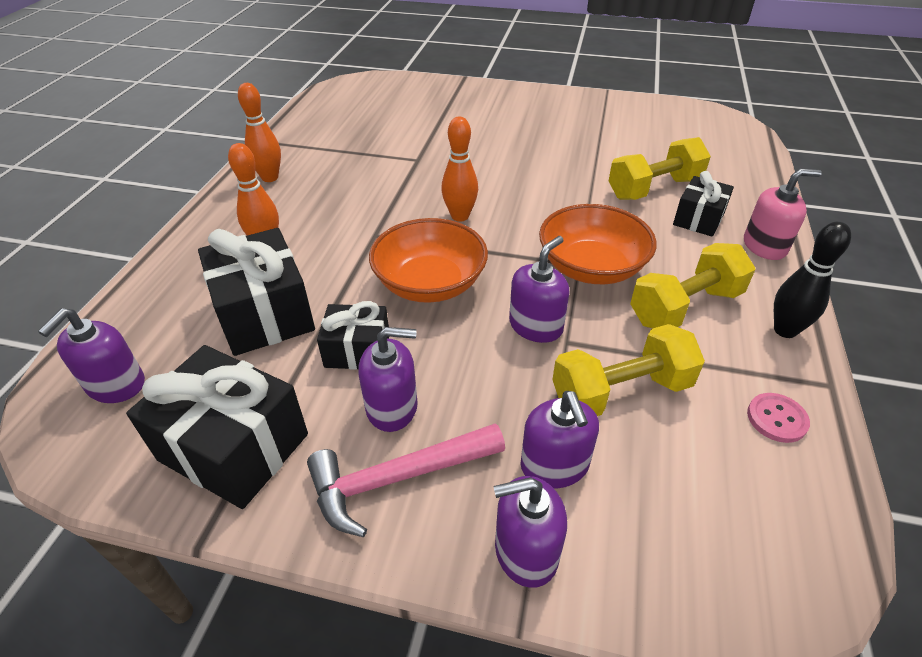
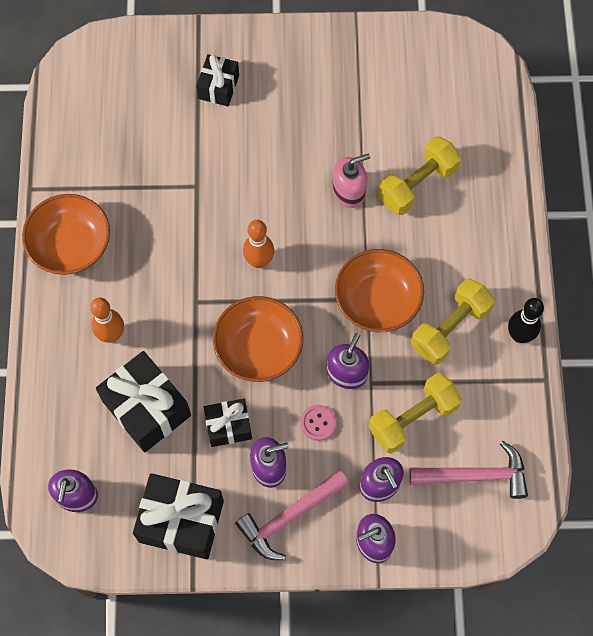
camera: 15 degrees left, 25 degrees up
orange bowling pin [238,83,281,182] -> orange bowl [22,194,110,275]
black gift [673,171,734,237] -> black gift moved to [196,54,239,106]
pink soap dispenser [744,169,822,260] -> pink soap dispenser moved to [332,154,370,208]
pink button [747,393,810,443] -> pink button moved to [300,405,336,441]
none -> pink hammer [409,441,528,499]

